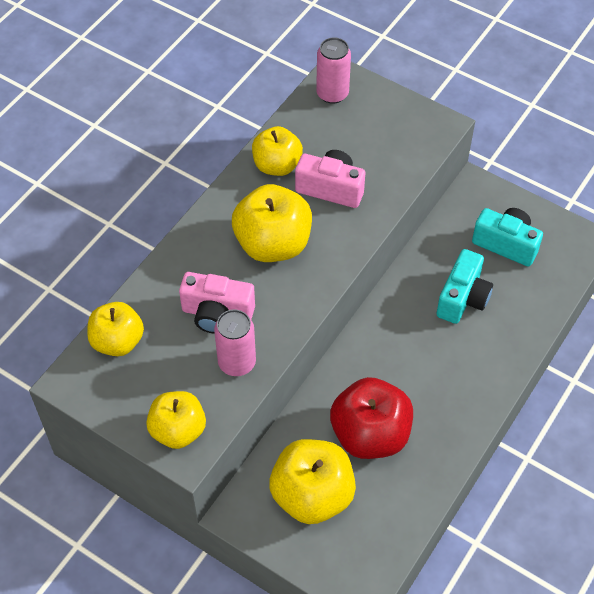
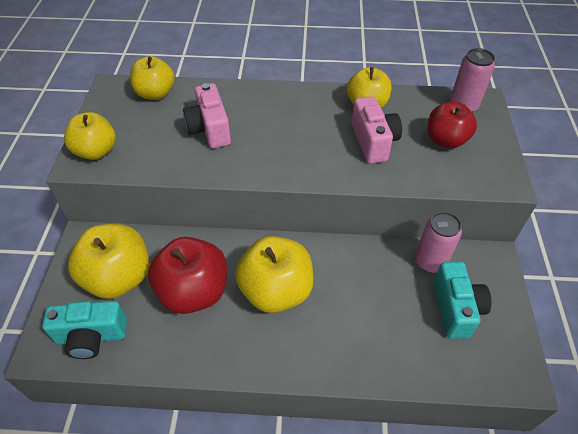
camera: 60 degrees right, 5 degrees down
pink can [214,309,256,376] -> pink can moved to [415,212,462,273]
yellow apple [232,184,312,262] -> yellow apple moved to [235,236,314,313]
turquoise camera [437,249,493,324] -> turquoise camera moved to [42,301,127,359]
none -> red apple [428,102,477,149]

